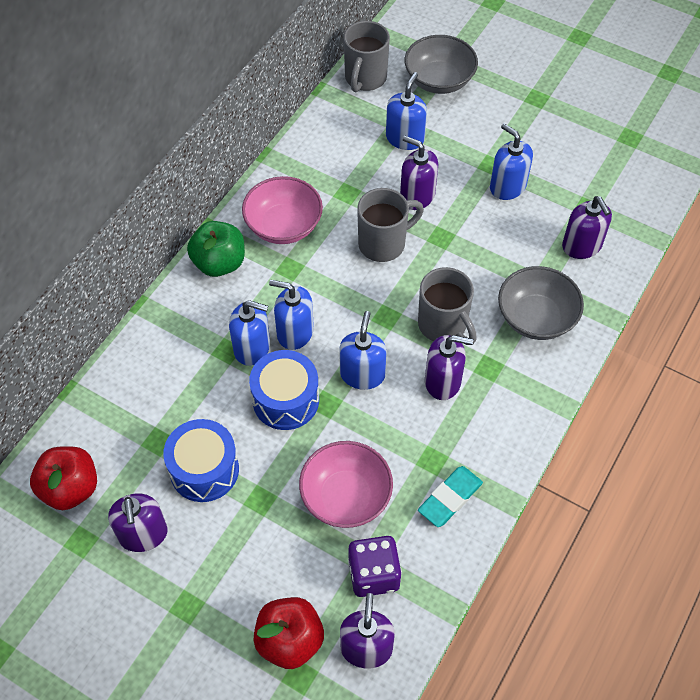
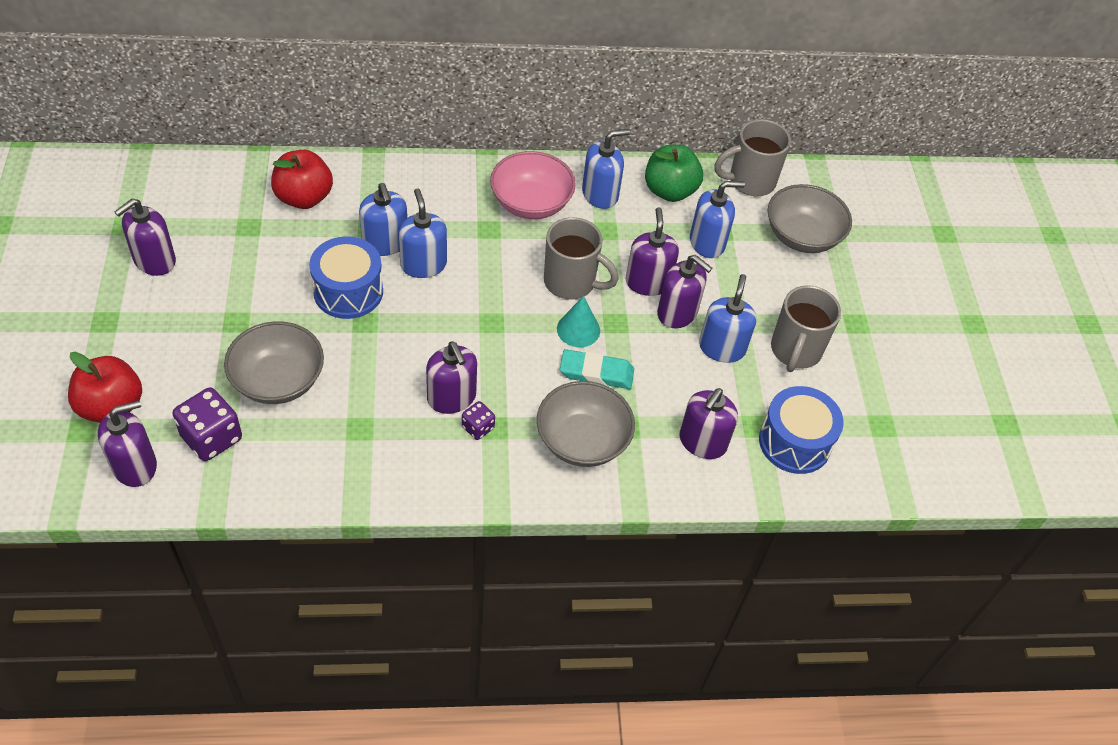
camera: 50 degrees right, 5 degrees down
red apple [30,446,97,510] -> red apple moved to [271,150,333,209]
blue drum [163,419,239,502] -> blue drum moved to [759,386,844,474]
green apple [187,221,245,277] -> green apple moved to [645,145,703,202]
pink bowl [299,441,393,528] -> grey bowl [224,321,324,404]
blue soap dispenser [339,311,387,390] -> blue soap dispenser moved to [582,129,630,209]
grey mug [418,267,477,345] -> grey mug moved to [771,285,841,372]
turquoise eraser [418,466,483,527] -> turquoise eraser moved to [560,349,634,389]
none -> purple dice [462,401,495,440]
none -> turquoise cone [557,296,600,347]
none -> purple soap dispenser [657,255,712,328]

